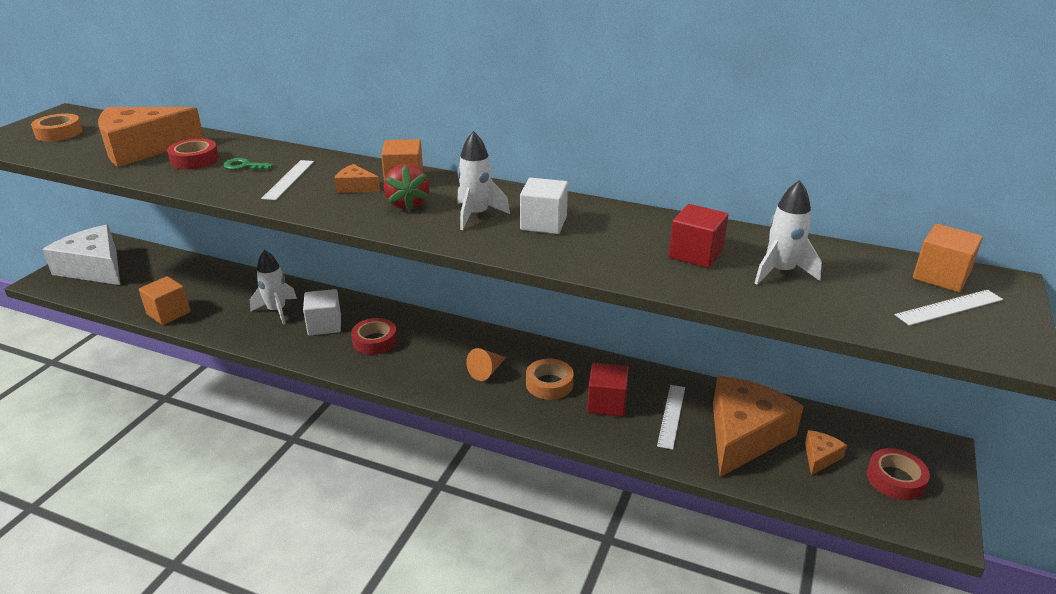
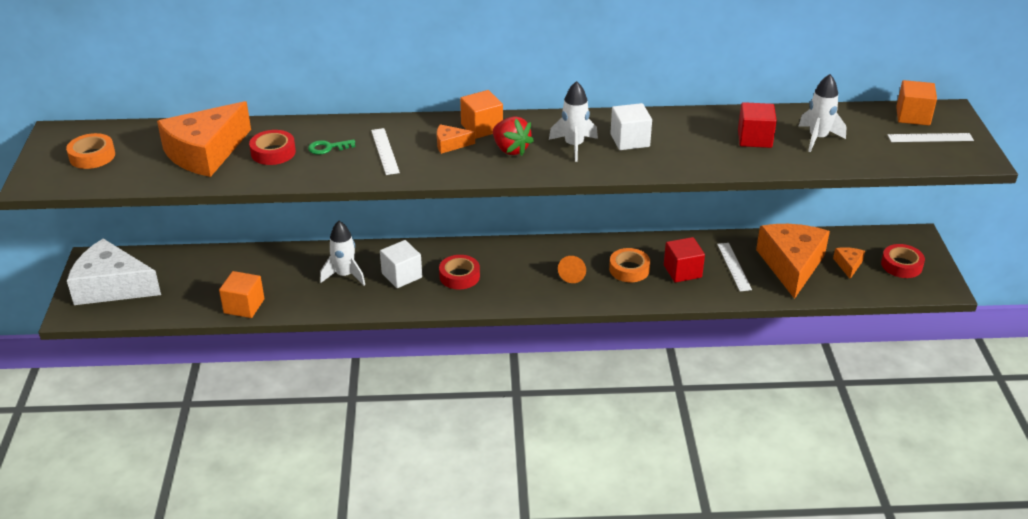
camera: 25 degrees left, 5 degrees up
white ruler [895,290,1003,326] -> white ruler turned 45 degrees clockwise [888,133,974,142]

